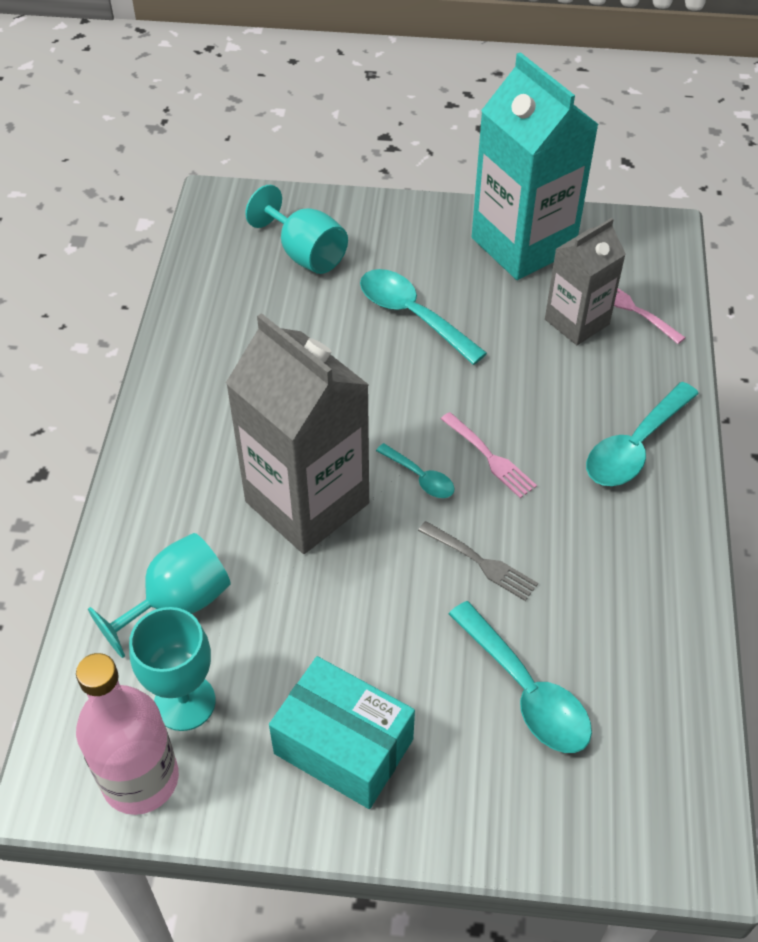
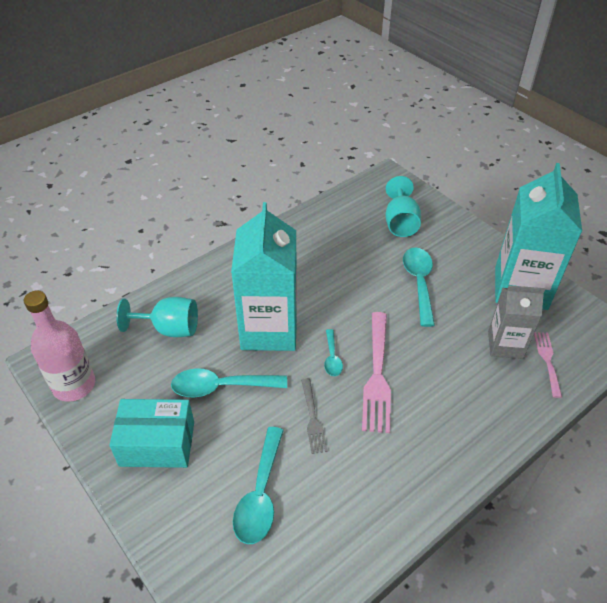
camera: 45 degrees right, 5 degrees down
turquoise goblet [129,607,216,731] -> none
grey carton [226,313,369,554] -> turquoise carton [231,202,297,351]
turquoise box [269,656,415,809] -> turquoise box turned 75 degrees counterclockwise [109,399,194,468]
pink fork [441,412,537,498] -> pink fork [362,312,391,433], size x1.78
turquoise spoon [586,382,699,486] -> turquoise spoon moved to [171,368,287,397]

